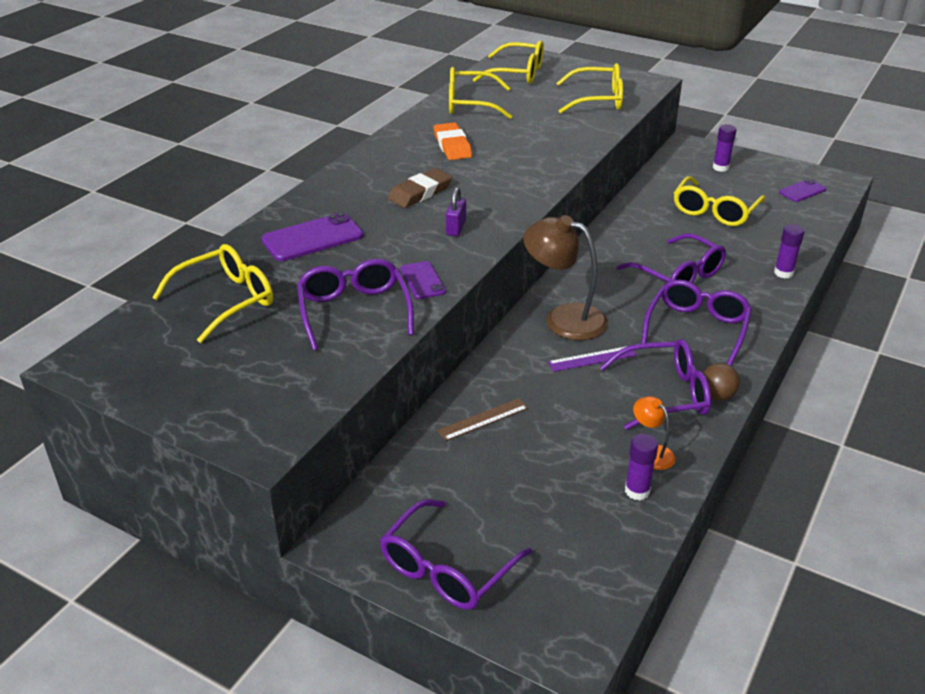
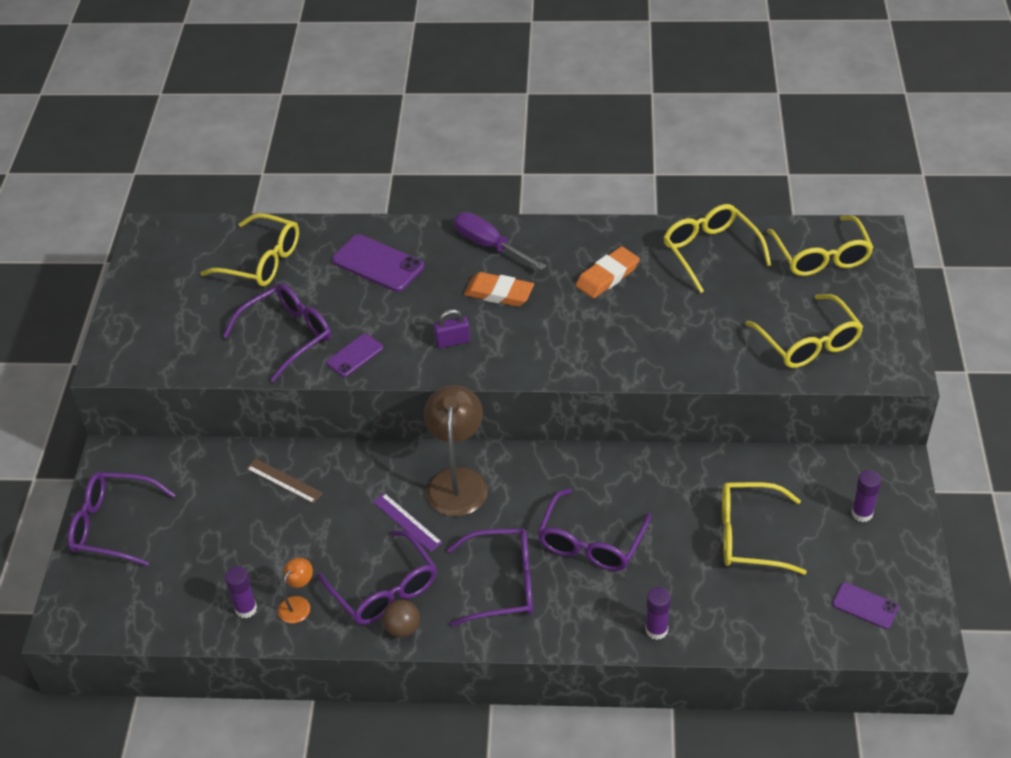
camera: 65 degrees right, 10 degrees up
brown eraser [388,168,452,208] -> orange eraser [464,272,534,307]
none -> purple screwdriver [454,212,546,270]

